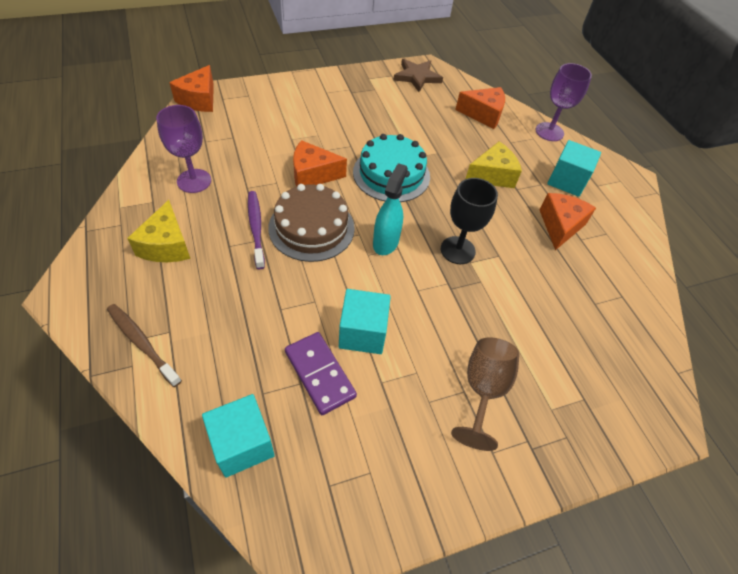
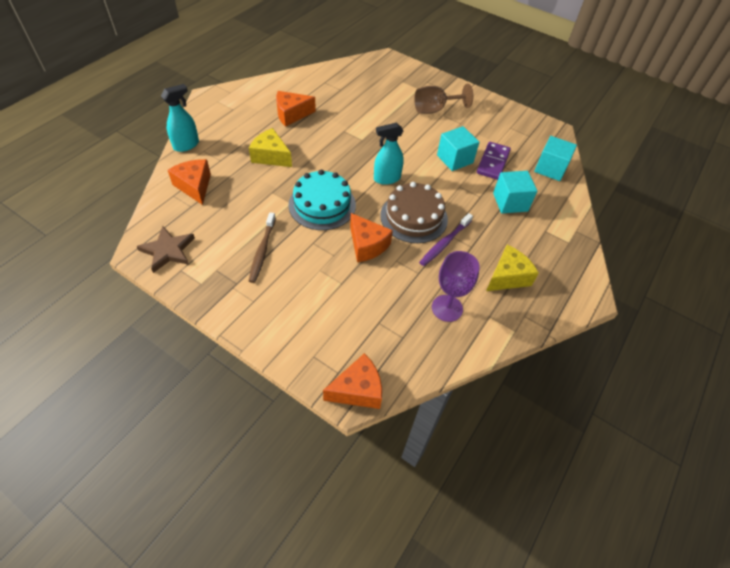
camera: 125 degrees left, 0 degrees up
brown toothbrush [107,304,182,387] -> brown toothbrush moved to [249,212,276,283]
black goblet [441,178,498,264] -> none
purple goblet [536,63,592,141] -> turquoise spray bottle [161,84,199,152]
turquoise cube [547,140,601,197] -> turquoise cube moved to [493,171,537,213]

